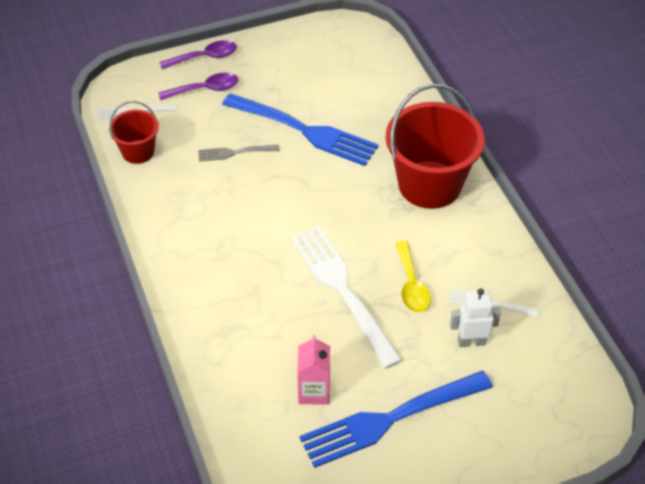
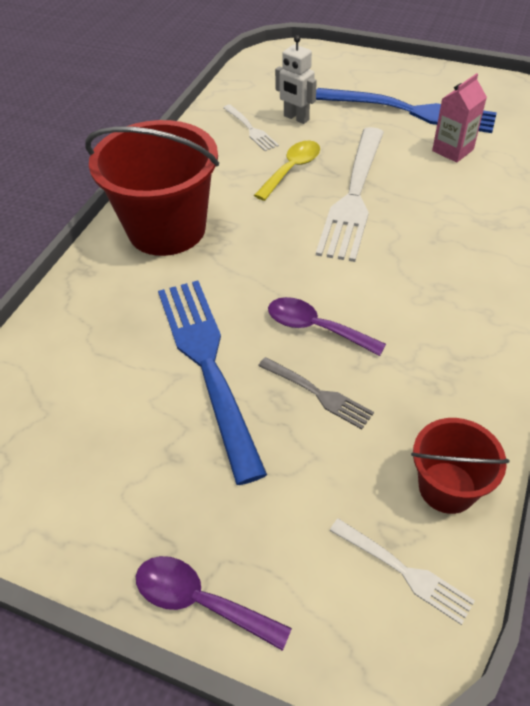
camera: 135 degrees left, 0 degrees up
purple spoon [158,73,239,100] -> purple spoon moved to [268,297,386,356]

